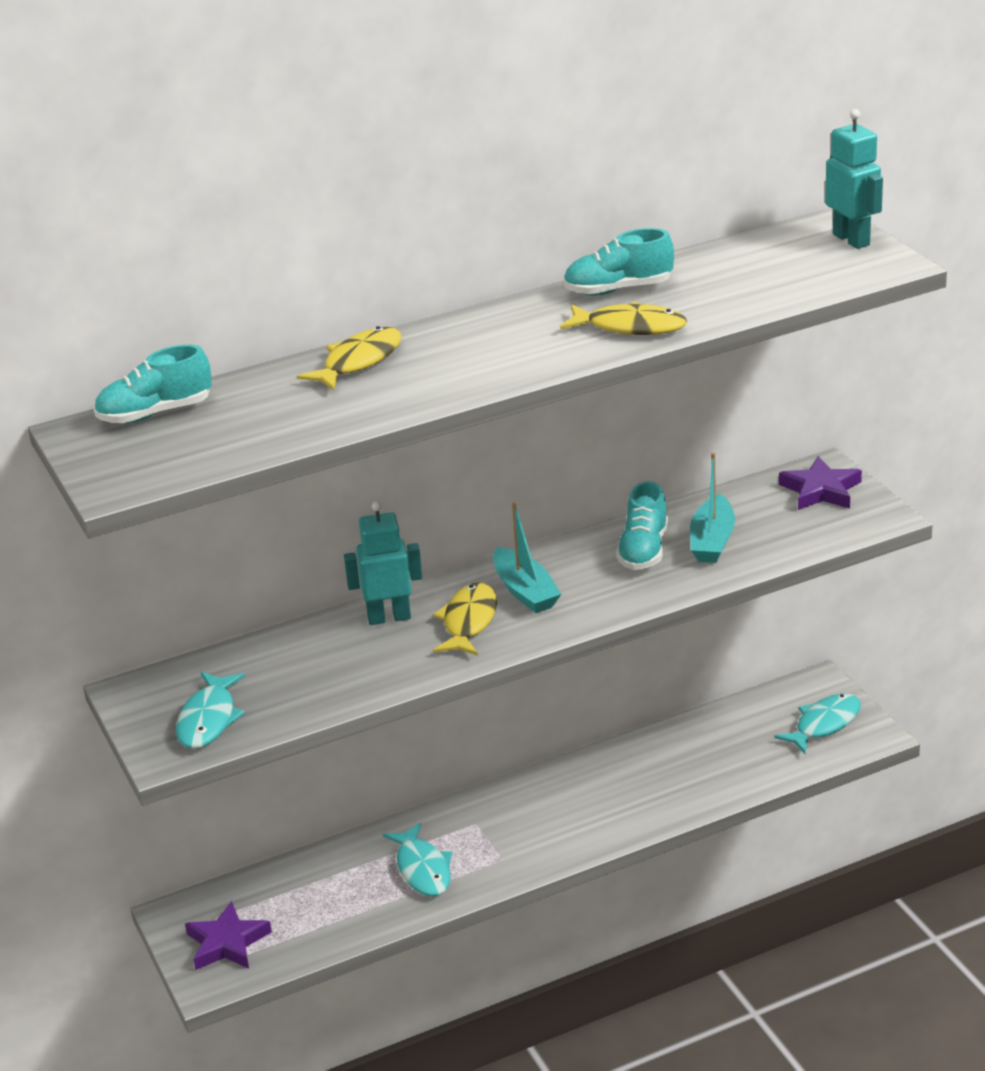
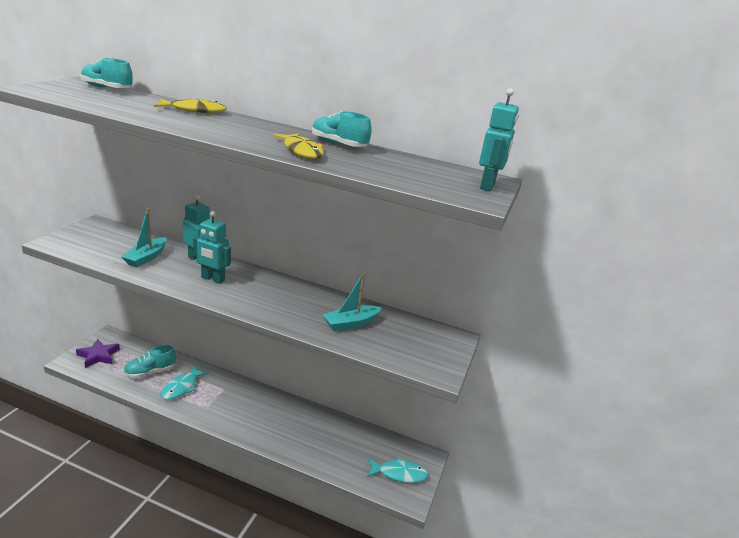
camera: 40 degrees right, 5 degrees down
turquoise fish [176,672,245,749] -> none
yellow fish [433,582,497,656] -> turquoise robot [193,211,231,284]
turquoise boat [493,503,561,613] -> turquoise boat moved to [121,208,167,267]
turquoise shoe [616,481,668,570] -> turquoise shoe moved to [124,345,176,378]
purple star [779,456,862,510] -> none

